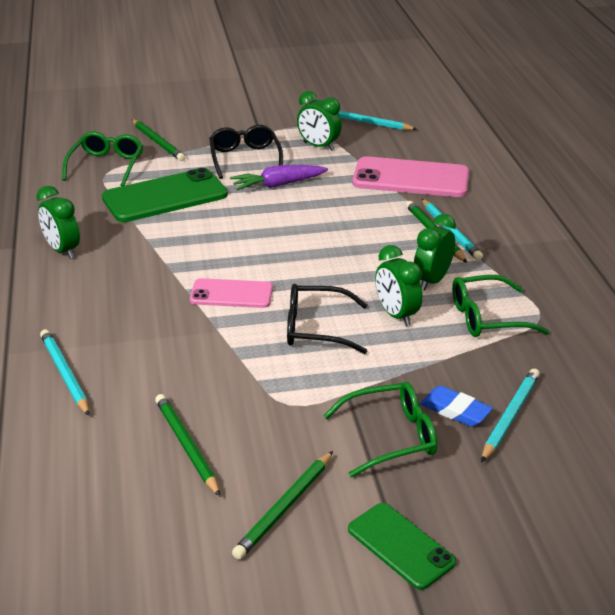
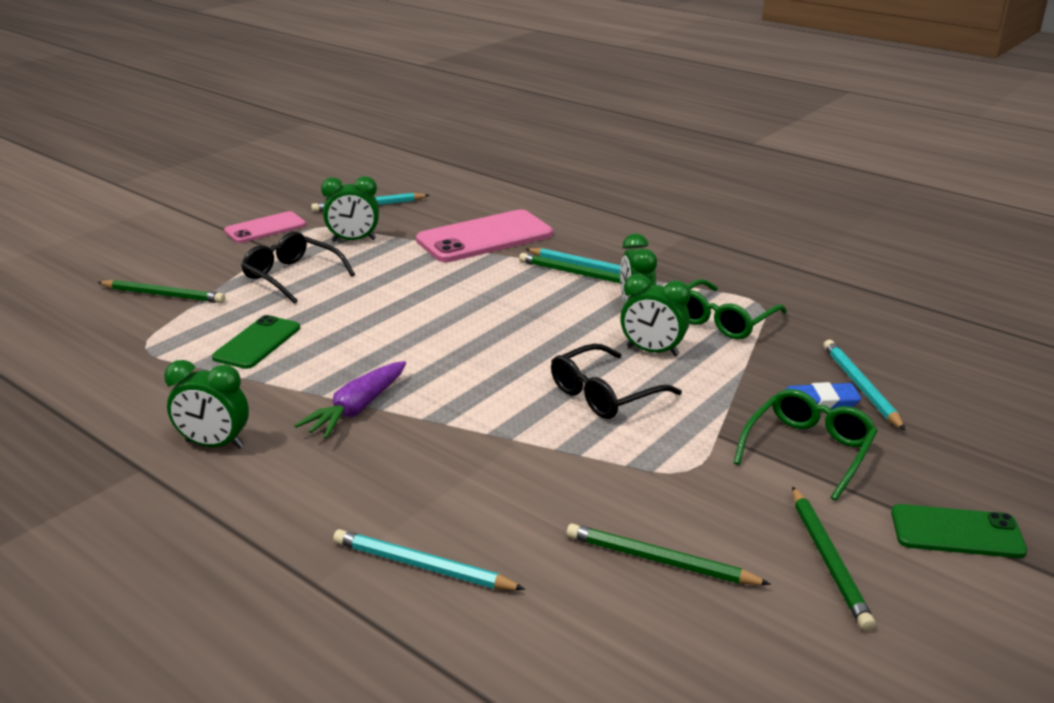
camera: 40 degrees left, 5 degrees down
green glasses [62,131,143,186] -> none
green phone [102,168,228,222] -> green phone [212,315,300,369], size x0.59
pink phone [190,278,273,308] -> pink phone moved to [224,211,306,243]
purple carrot [230,165,328,190] -> purple carrot moved to [294,361,406,439]

